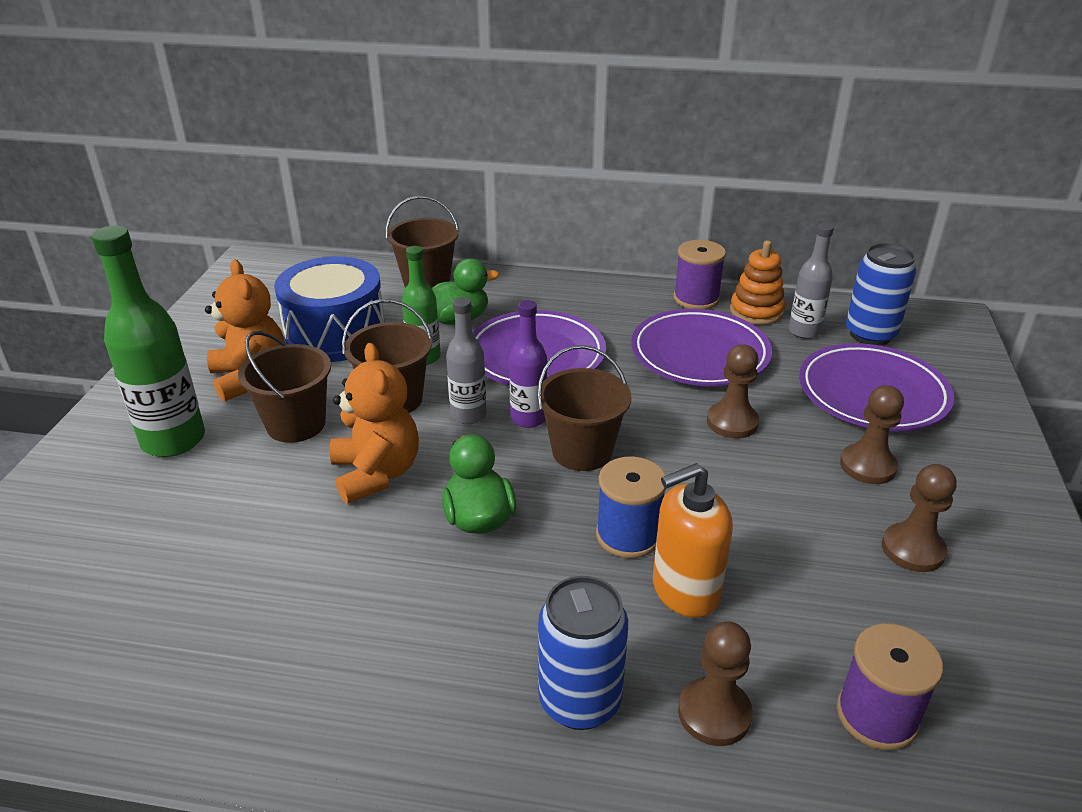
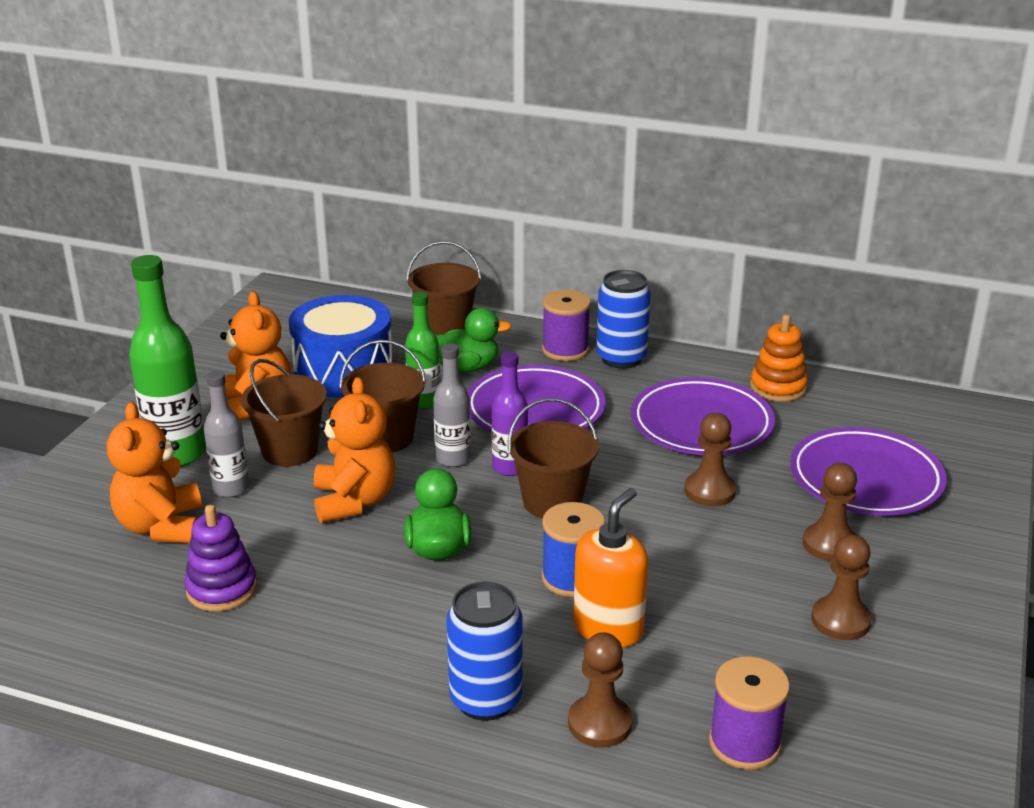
camera: 10 degrees right, 5 degrees down
orange soap dispenser [653,463,733,618] -> orange soap dispenser turned 135 degrees clockwise [573,488,648,648]
purple spool [673,240,726,309] -> purple spool moved to [542,290,591,361]
grey bottle [789,223,834,339] -> grey bottle moved to [204,371,249,498]
blue can [846,243,916,346] -> blue can moved to [596,270,651,369]
none -> orange teddy bear [107,402,202,543]
none -> purple stacking toy [185,505,257,611]

